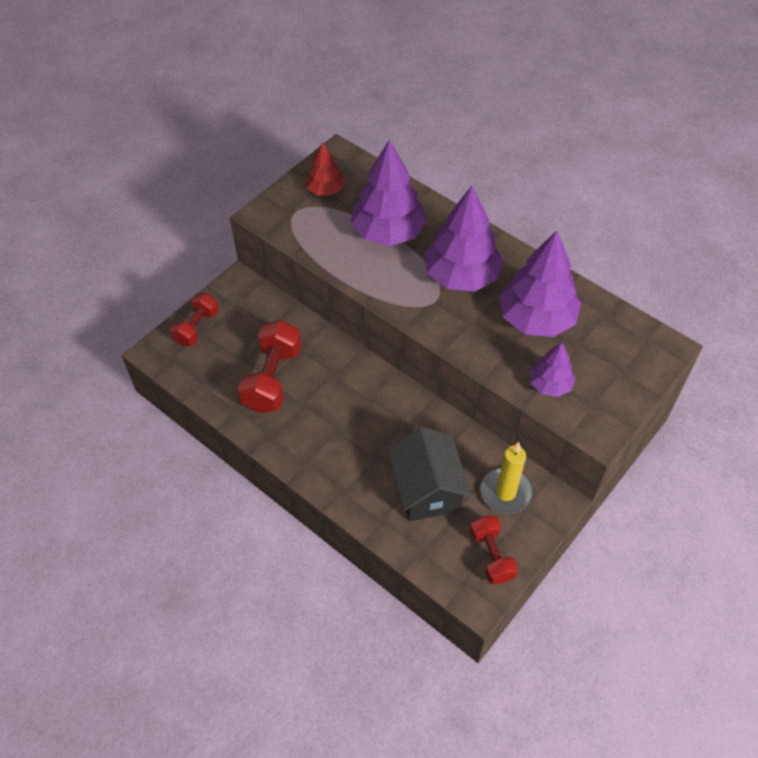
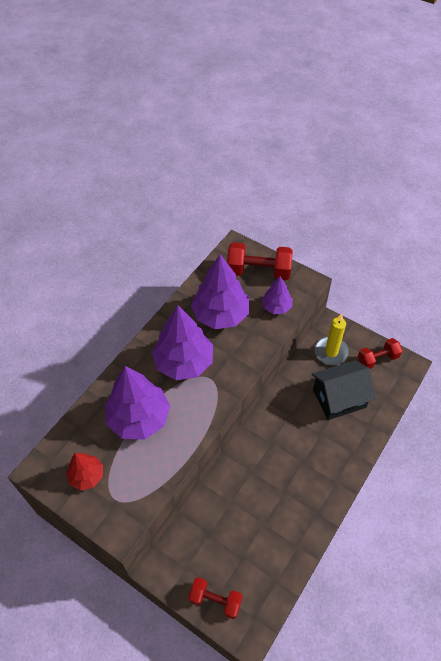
camera: 95 degrees left, 0 degrees up
red dumbbell [238,320,302,413] -> red dumbbell moved to [227,242,293,280]

